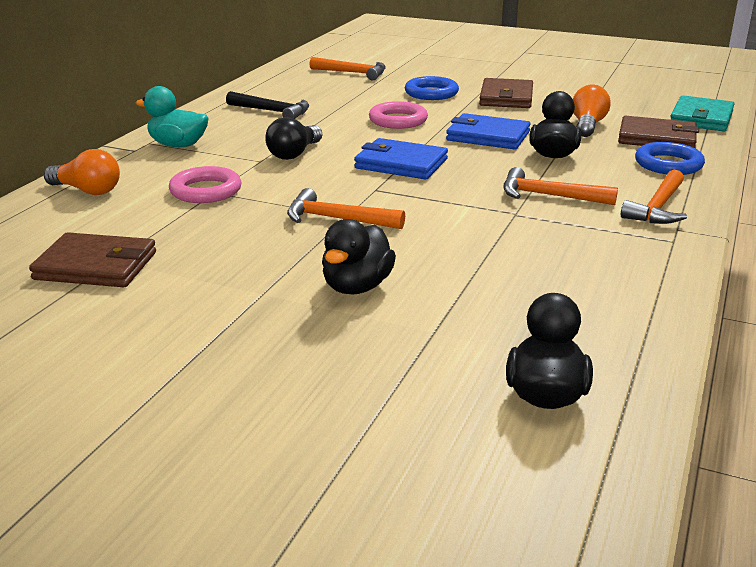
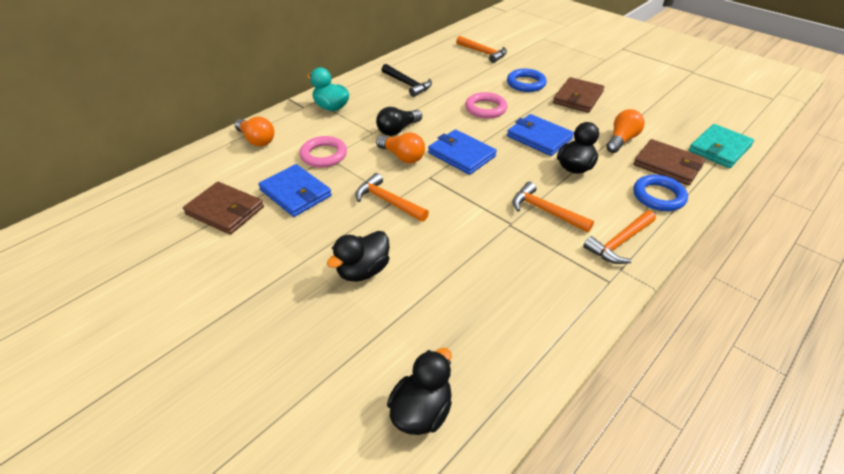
camera: 20 degrees right, 15 degrees up
none -> blue wallet [258,164,332,217]
none -> orange light bulb [376,132,425,163]

